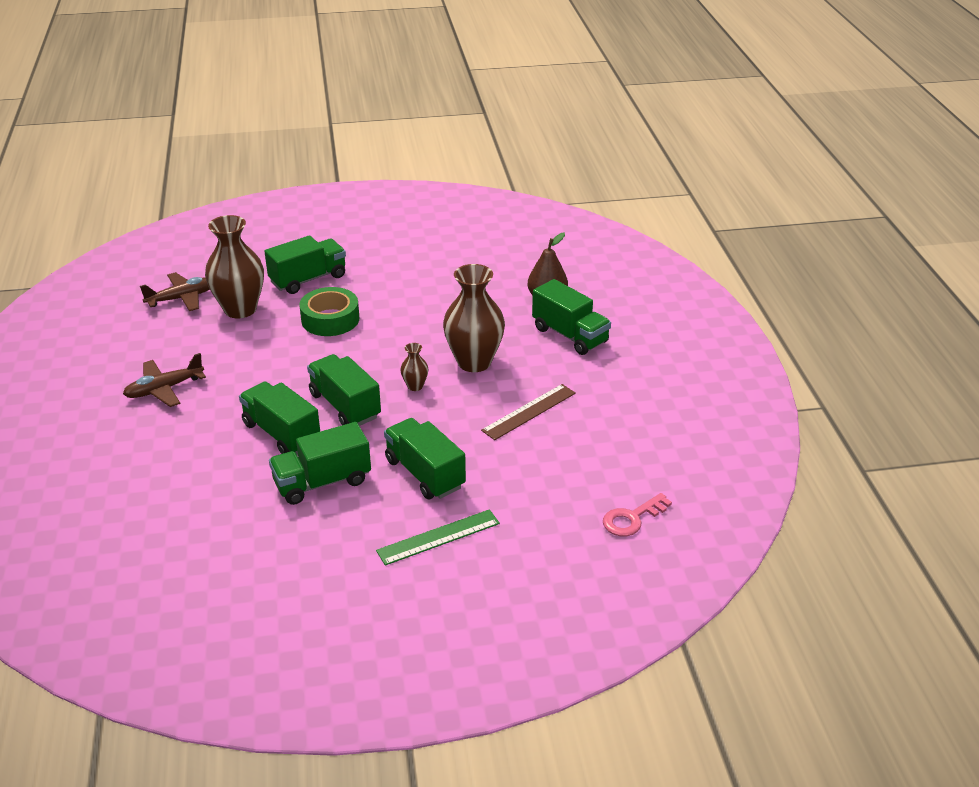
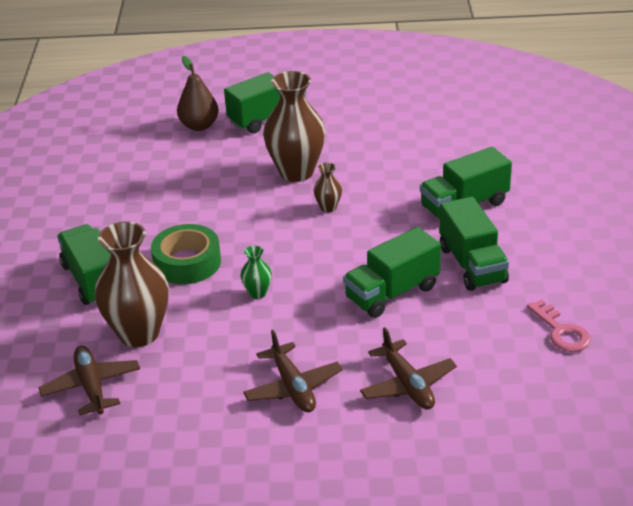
camera: 80 degrees left, 0 degrees up
green truck [307,354,381,426] -> none
green ruler [376,509,500,566] -> none
brown ruler [481,384,576,440] -> none
pink key [603,493,672,536] -> pink key moved to [527,299,591,352]
none -> green vase [240,245,272,299]
none -> brown plane [360,327,457,410]

